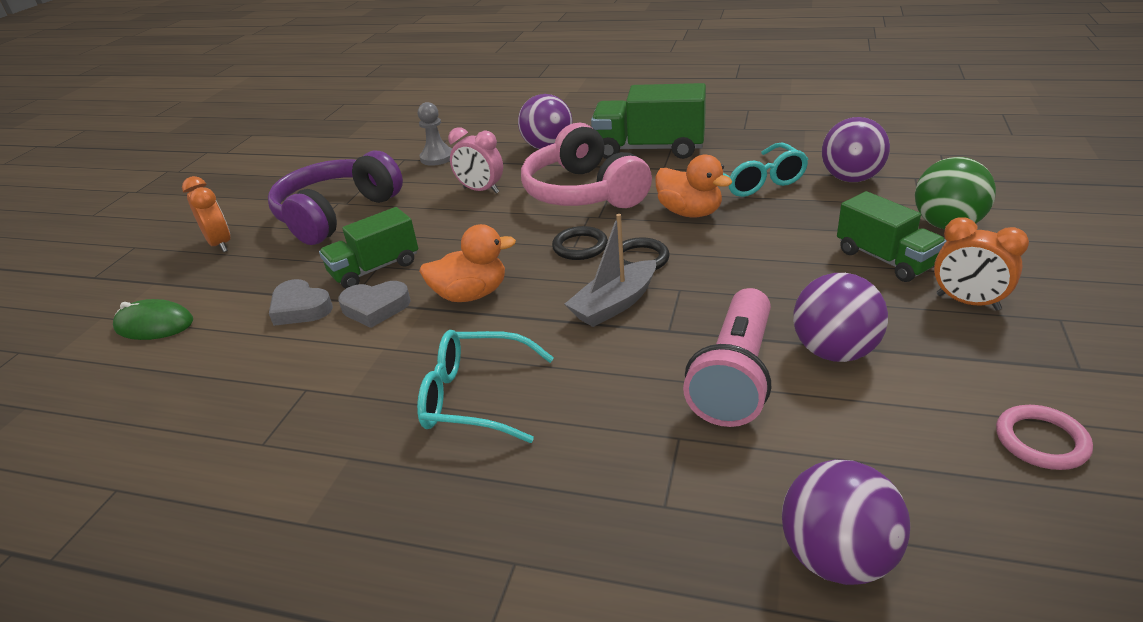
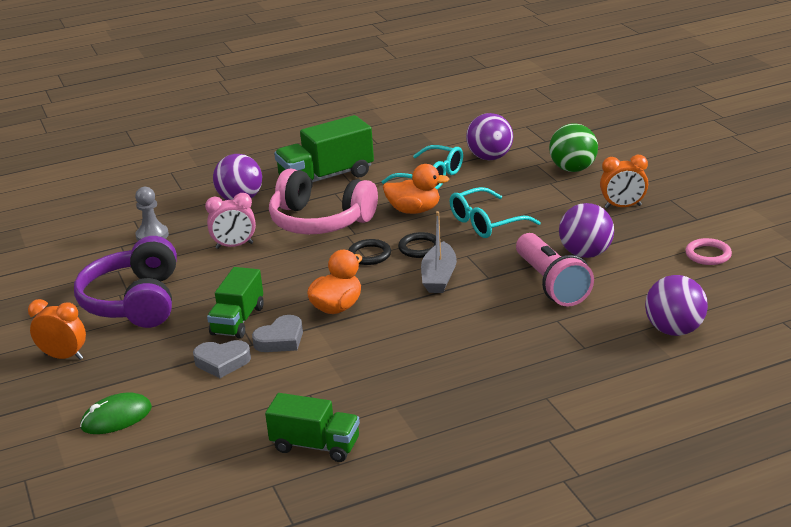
camera: 40 degrees left, 5 degrees down
turquoise glasses [417,330,554,443] -> turquoise glasses moved to [450,187,541,238]
green truck [837,191,947,282] -> green truck moved to [265,393,360,462]

